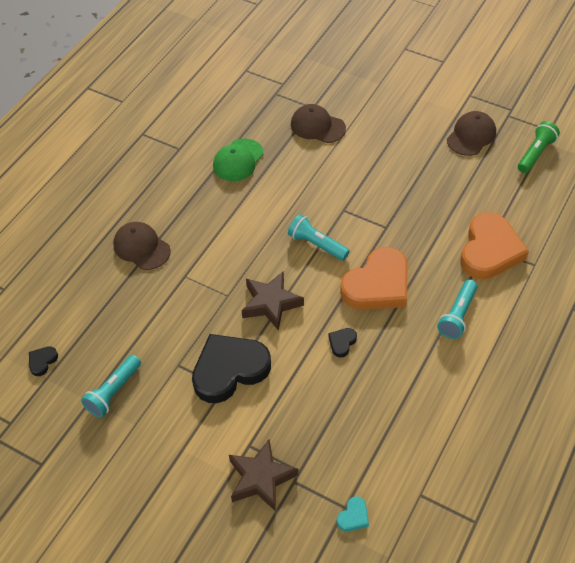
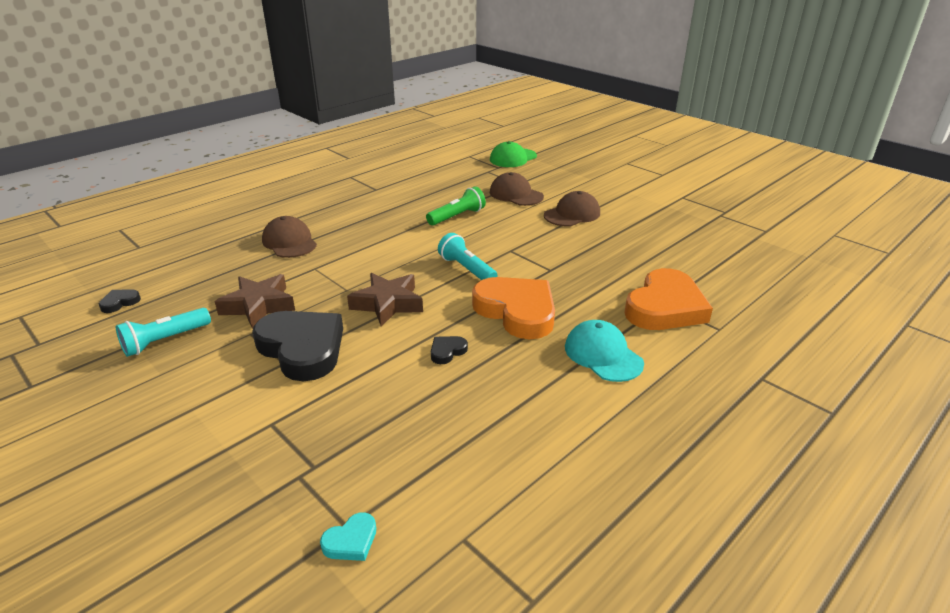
camera: 15 degrees right, 20 degrees down
black heart [192,334,271,403] -> black heart turned 60 degrees clockwise [252,311,343,381]
green cap [213,138,264,181] -> green cap moved to [490,141,537,167]
brown star [229,439,298,512] -> brown star moved to [214,274,295,329]
orange heart [340,247,408,310] -> orange heart turned 105 degrees counterclockwise [472,277,555,339]
turquoise flashlight [437,279,477,339] -> turquoise cap [565,320,644,382]
brown cap [447,111,496,156] -> brown cap moved to [544,191,600,226]
green flashlight [518,121,560,173] -> green flashlight moved to [426,186,486,226]

